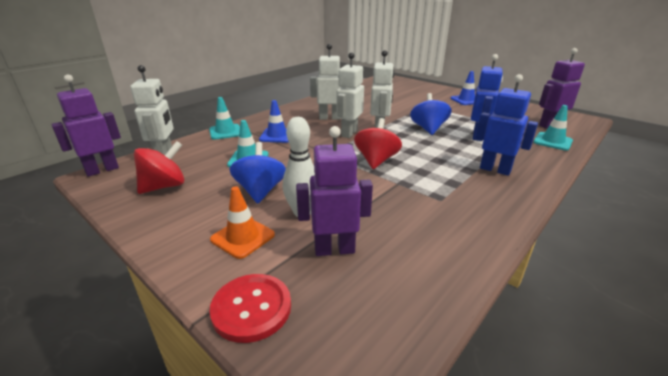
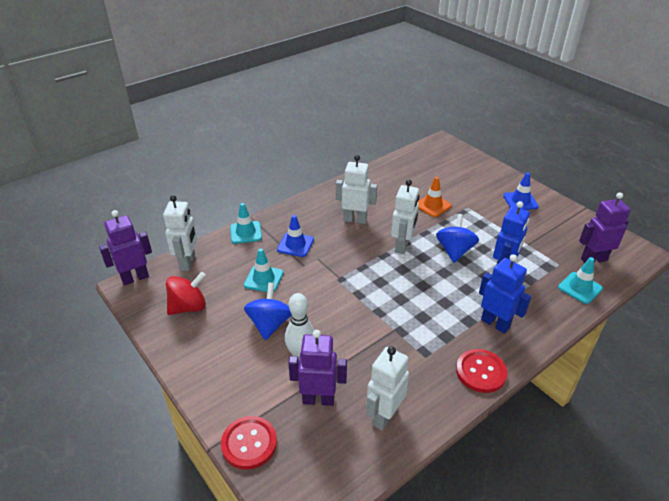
camera: 10 degrees right, 10 degrees up
orange traffic cone [210,186,275,259] -> orange traffic cone moved to [418,177,452,217]
white robot [336,52,364,138] -> white robot moved to [366,346,409,431]
red spinning top [354,118,402,169] -> none
none -> red button [456,349,507,393]

